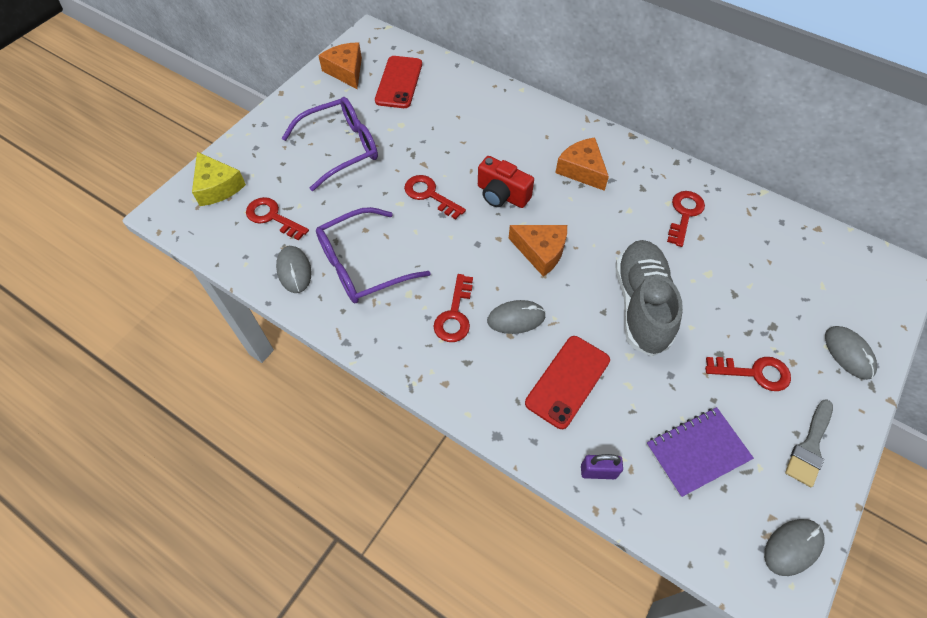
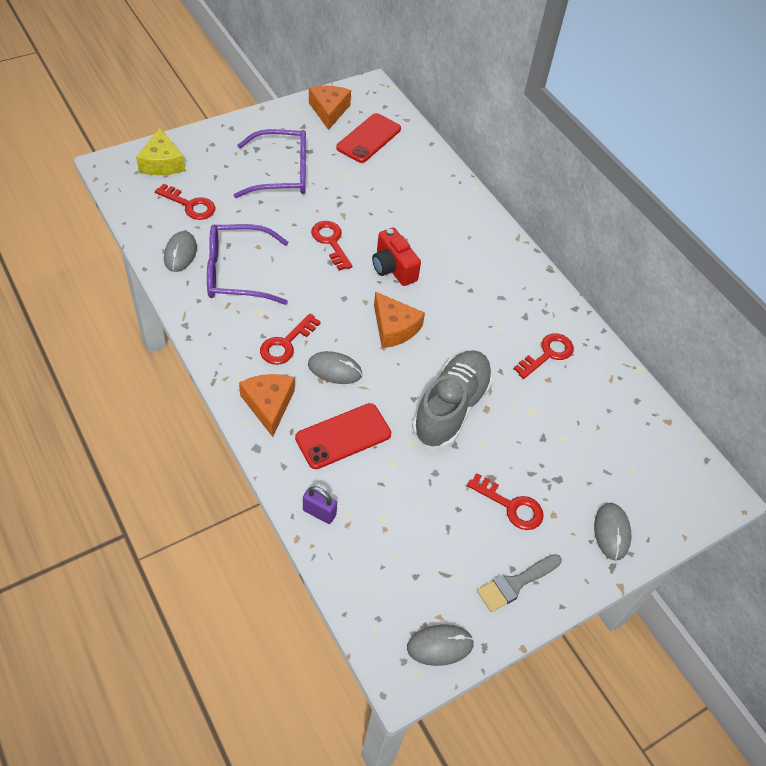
camera: 20 degrees right, 5 degrees down
red key [246,197,309,240] -> red key turned 150 degrees clockwise [155,184,215,220]
orange cheese [555,137,609,191] -> orange cheese moved to [239,374,295,437]
purple notebook [646,407,754,497] -> none

